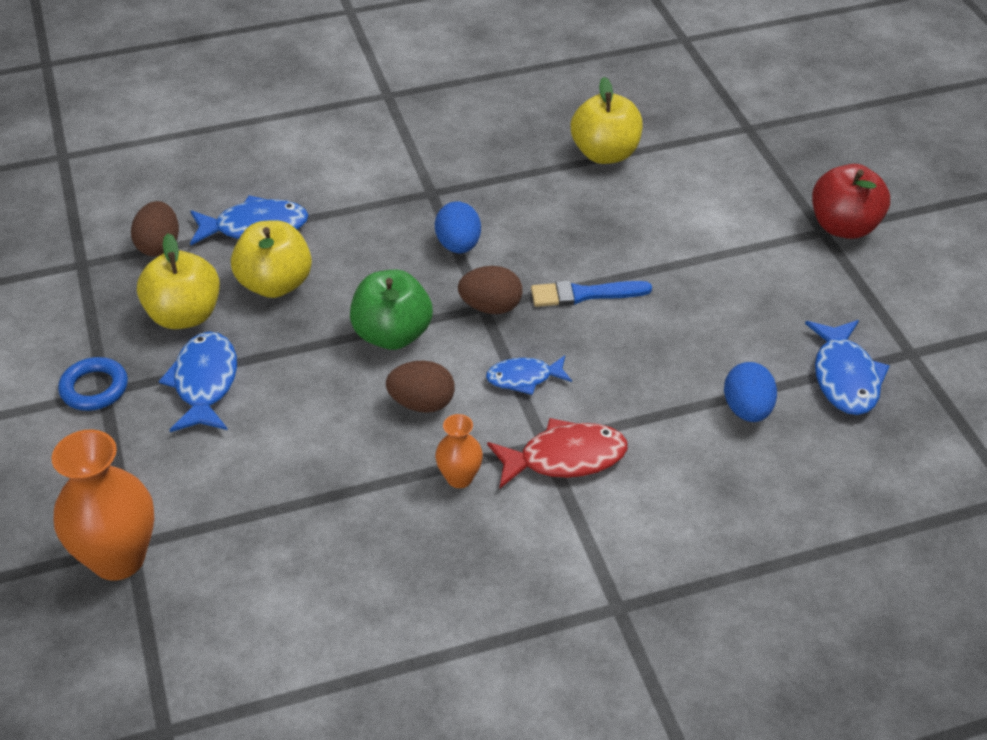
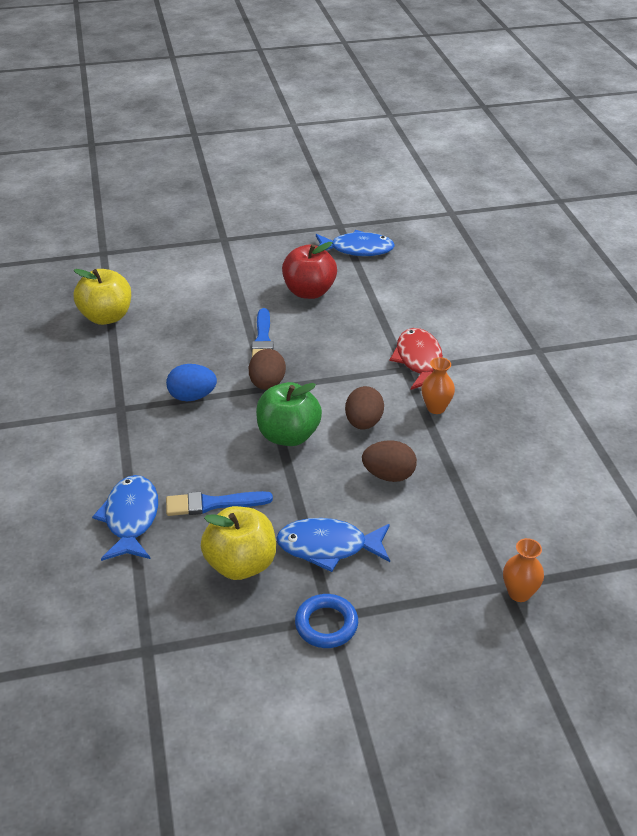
camera: 85 degrees left, 5 degrees down
orange vase [51,429,154,581] -> orange vase [503,538,544,602], size x0.52
brown egg [131,201,179,257] -> brown egg moved to [362,440,417,482]
yellow apple [231,220,312,298] -> blue brush [166,491,273,516]
blue fish [486,355,572,395] -> none
blue egg [724,362,777,422] -> none
red apple [812,164,890,239] -> red apple moved to [282,242,337,299]

